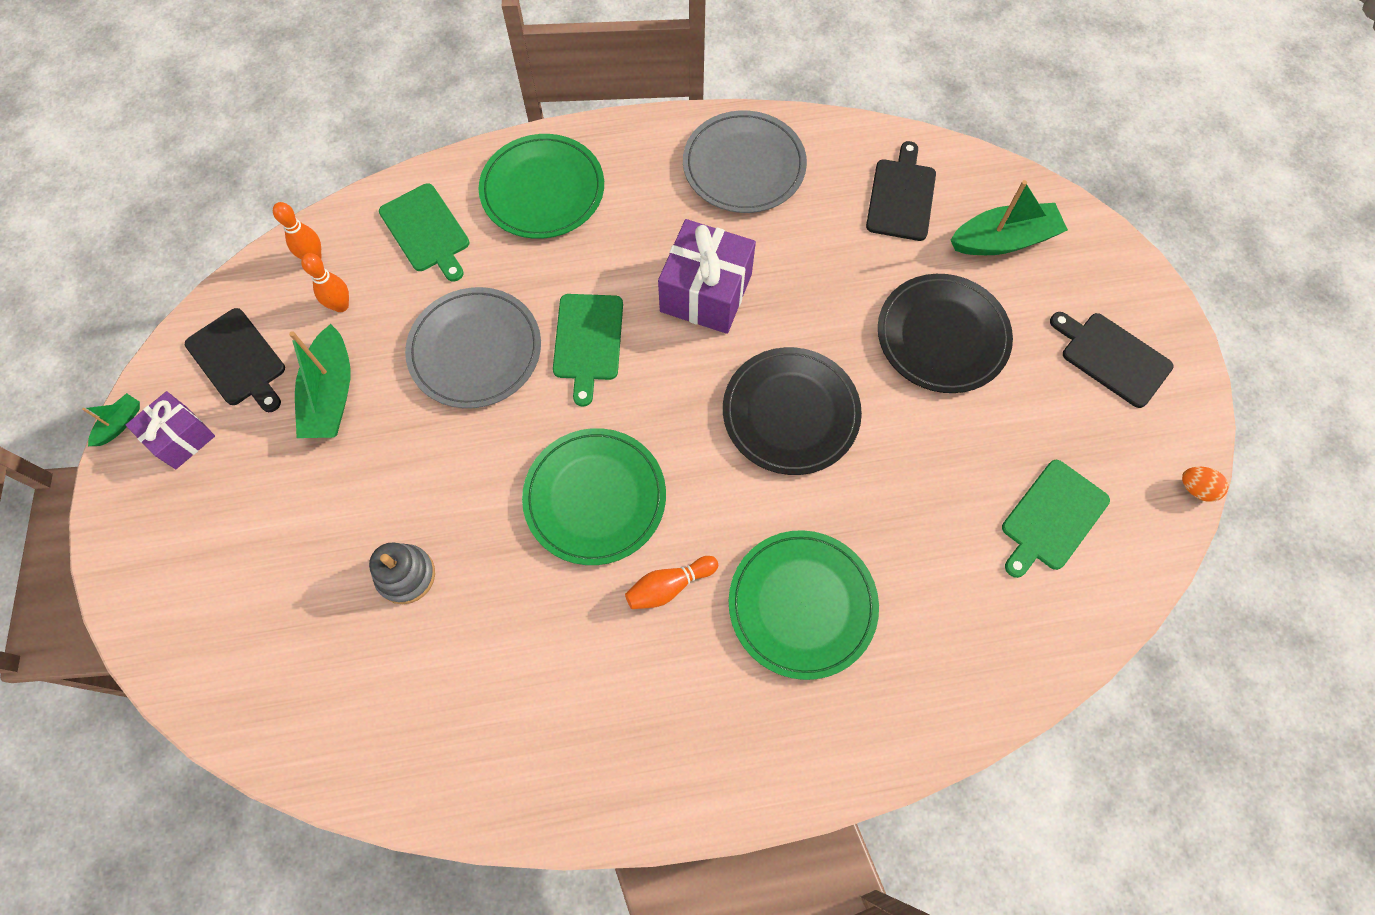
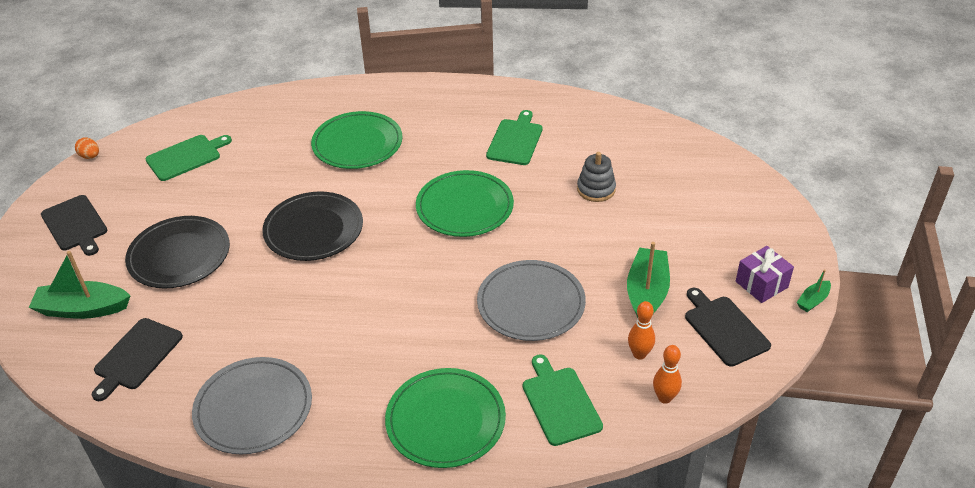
camera: 165 degrees left, 25 degrees down
green cutting board [553,294,623,407] -> green cutting board moved to [486,110,543,165]
orange bowling pin [625,556,718,609] -> none
purple gift [658,219,756,334] -> none

